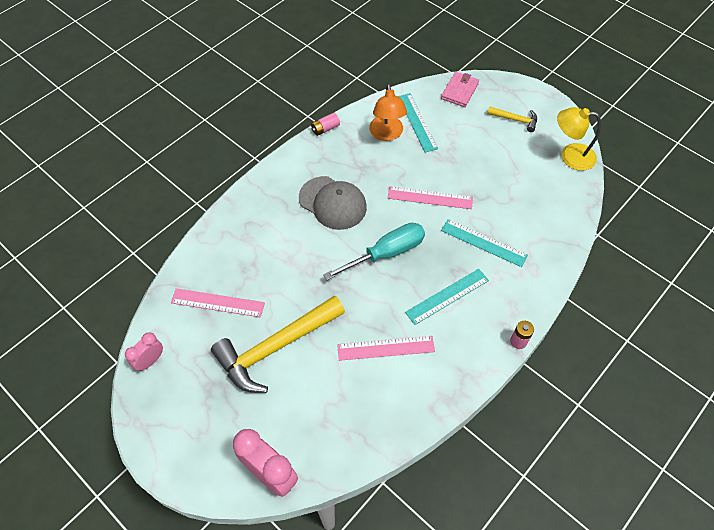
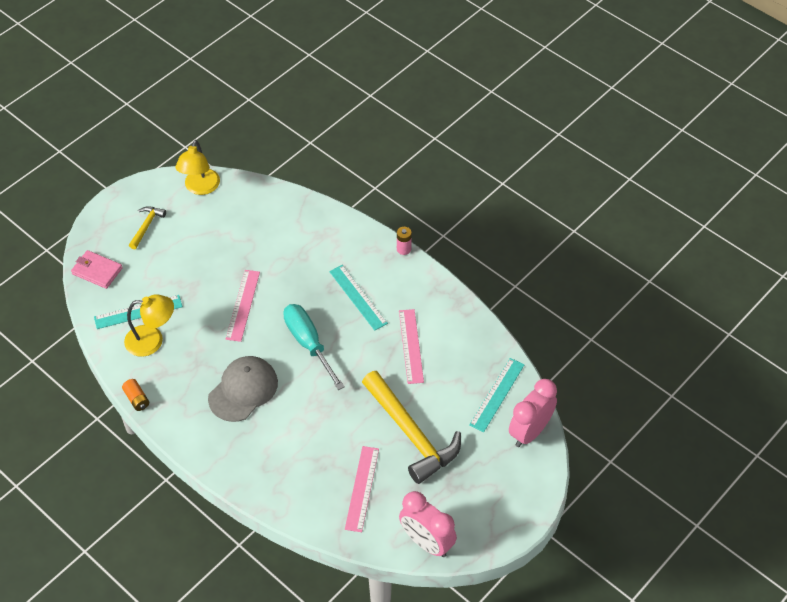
camera: 90 degrees left, 5 degrees down
pink clock [125,332,163,371] -> pink clock [399,491,457,557], size x1.73
pink battery [311,113,340,136] -> orange battery [122,379,149,411]
orange lamp [369,84,407,141] -> yellow lamp [124,295,174,357]
turquoise ruler [441,219,528,267] -> turquoise ruler moved to [469,358,525,432]

